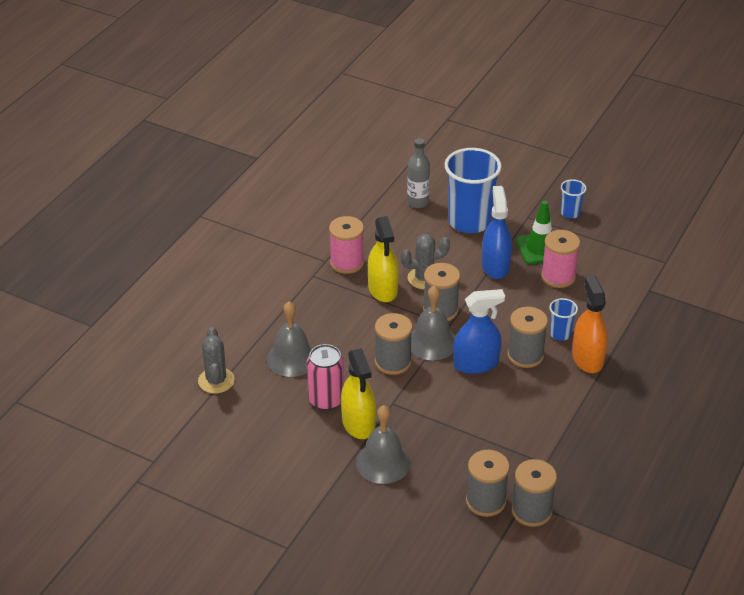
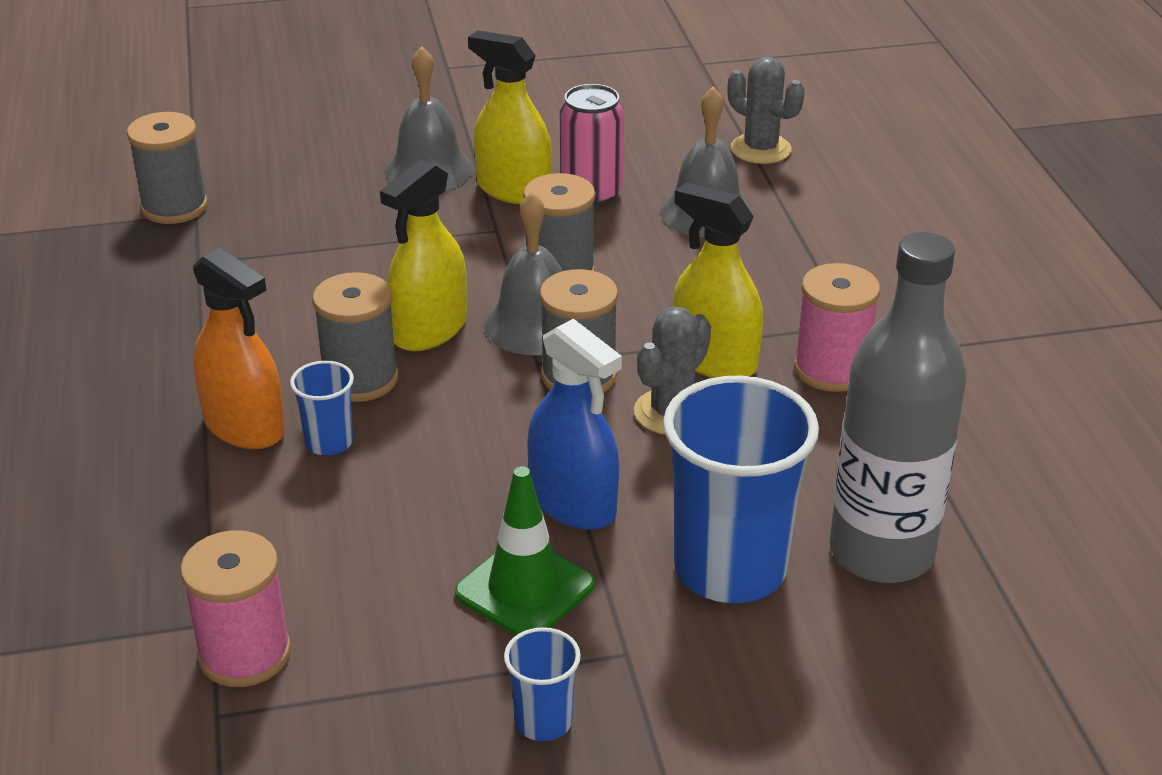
camera: 140 degrees right, 5 degrees down
grey bottle [407,138,430,208] -> grey bottle [830,232,967,583], size x1.82
blue spray bottle [453,289,505,374] -> yellow spray bottle [380,159,467,351]
grey spool [466,450,510,517] -> none
pink spool [541,230,580,288] -> pink spool moved to [180,530,291,687]

